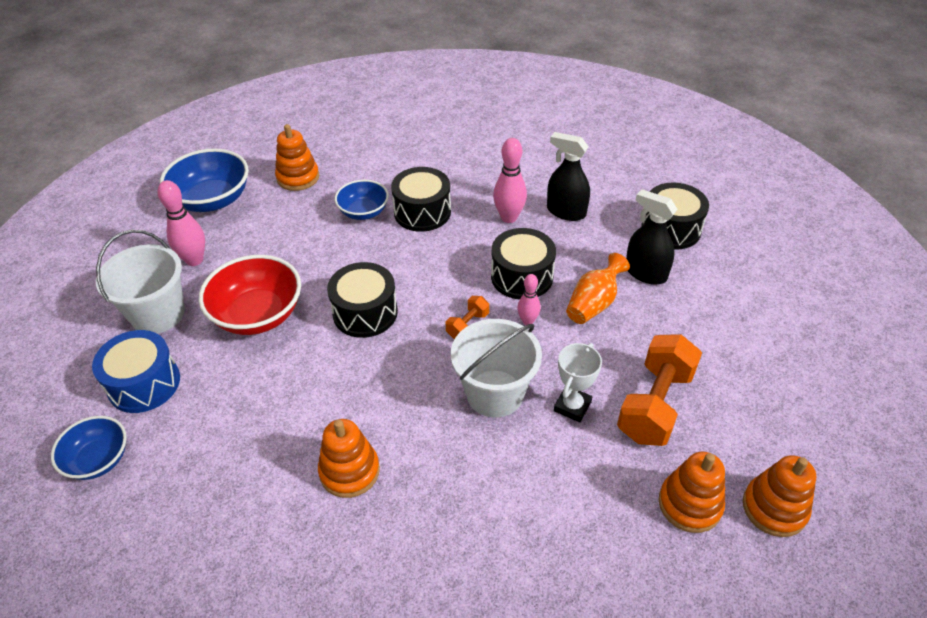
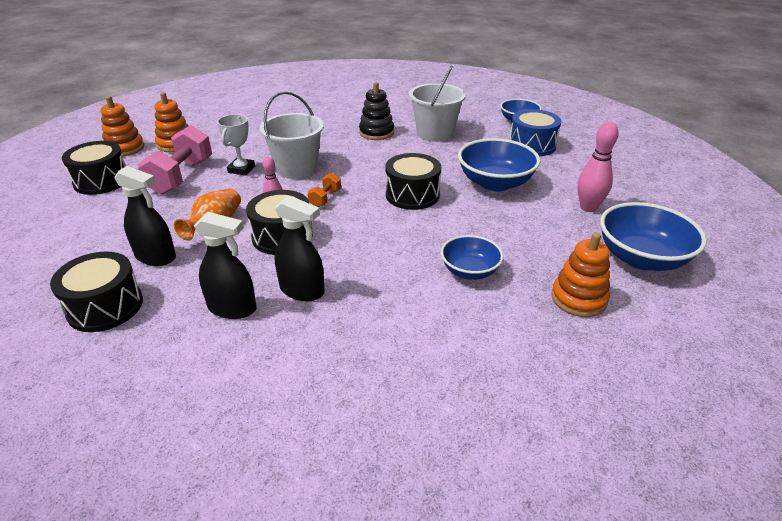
camera: 165 degrees right, 10 degrees down
white bucket [96,230,185,334] -> white bucket moved to [409,66,466,142]
red bowl [199,255,301,335] -> blue bowl [458,138,540,191]
orange stacking toy [318,419,380,498] -> black stacking toy [359,82,394,140]
black drum [391,167,451,232] -> black drum moved to [62,141,126,195]
pink bowling pin [493,138,527,223] -> black spray bottle [274,195,325,301]
orange dumbbell [617,334,702,446] -> pink dumbbell [137,125,212,195]

